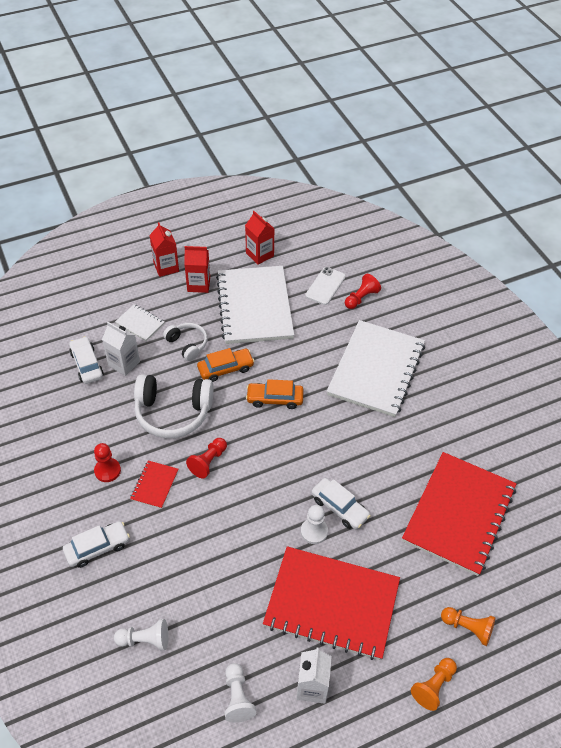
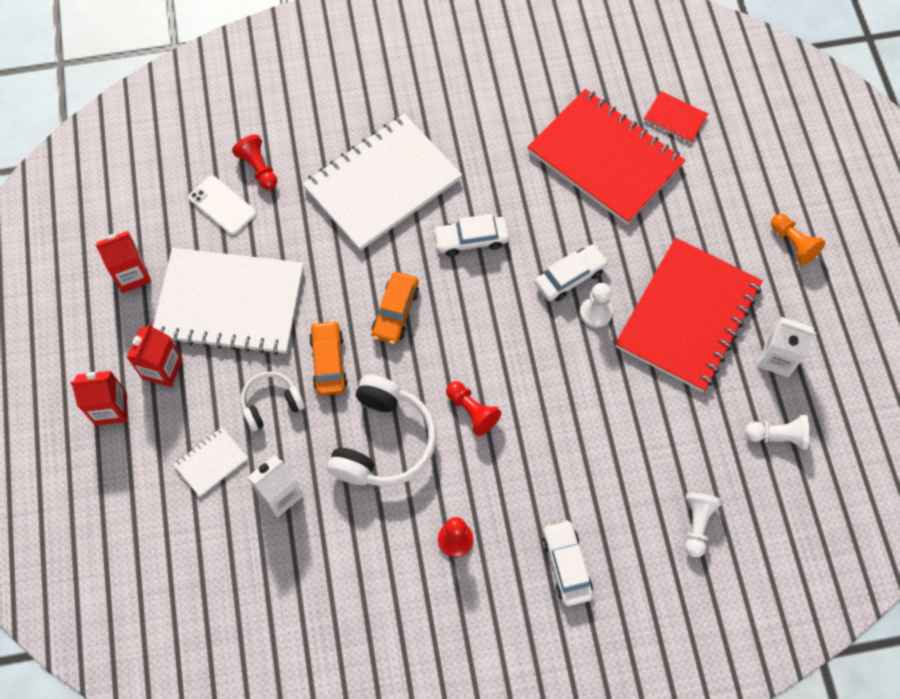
camera: 75 degrees left, 15 degrees up
white car [69,336,104,384] -> white car moved to [433,214,509,256]
red notebook [130,460,178,509] -> red notebook moved to [644,91,708,143]
white notebook [327,320,425,417] -> white notebook turned 75 degrees counterclockwise [303,114,462,251]
orange pawn [441,607,496,646] -> none

